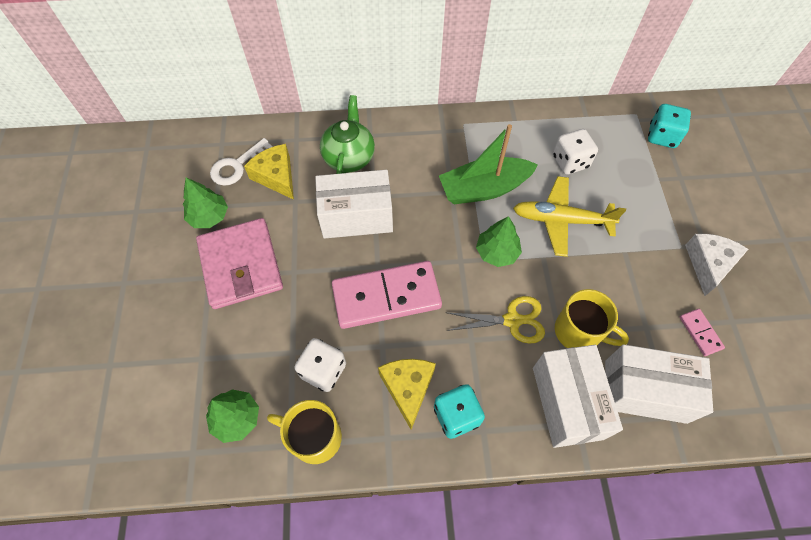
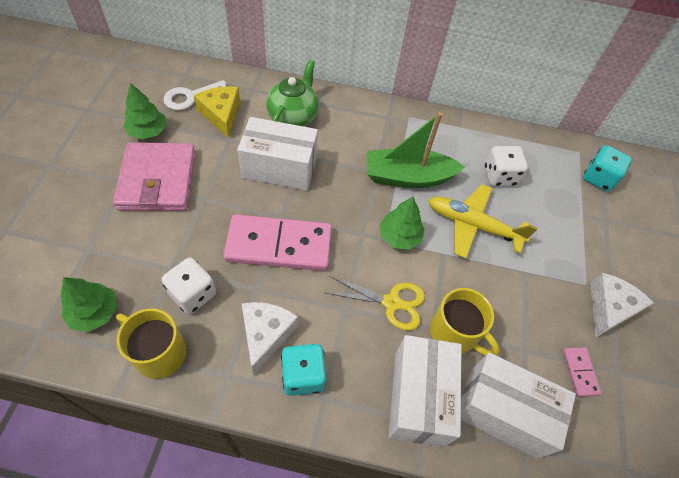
camera: 10 degrees right, 5 degrees down
yellow cheese [378,359,436,430] -> white cheese [241,302,298,375]

